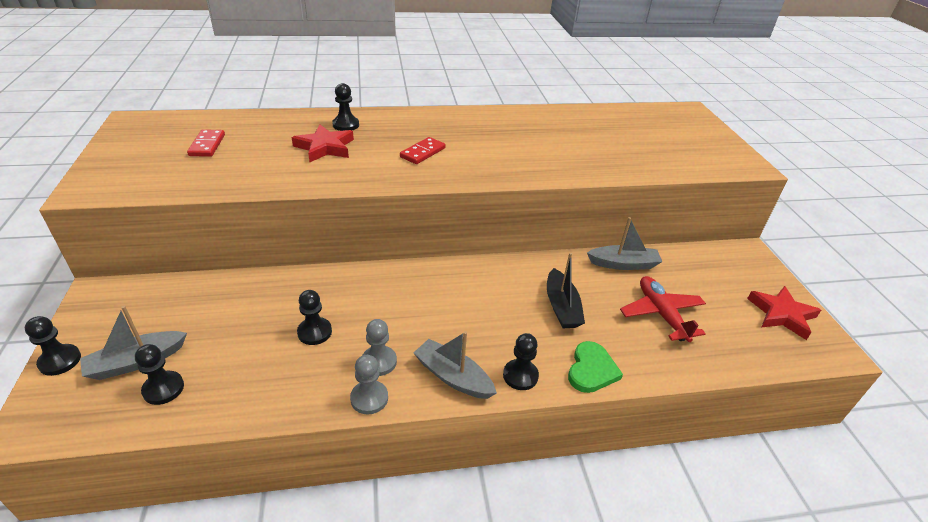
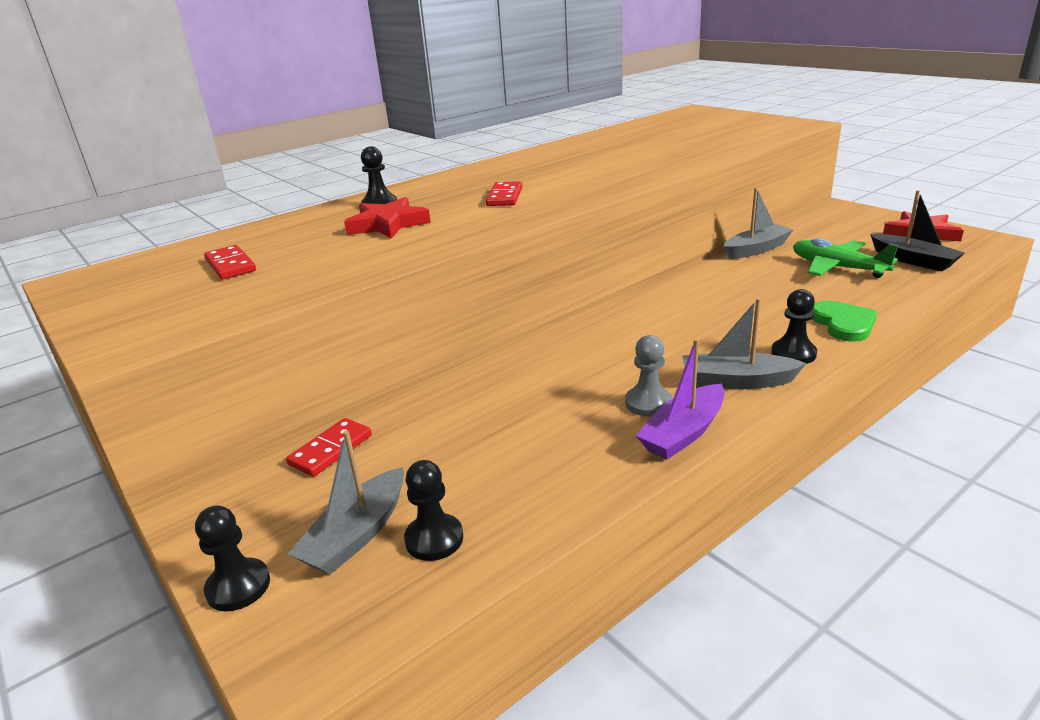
camera: 25 degrees left, 10 degrees down
black pawn [297,290,332,345] -> none
grey pawn [350,355,388,415] -> purple boat [636,339,725,459]
black boat [547,253,585,328] -> black boat moved to [870,190,965,271]
red plane [620,276,706,342] -> green plane [793,238,898,278]
none -> red domino [286,418,372,477]

